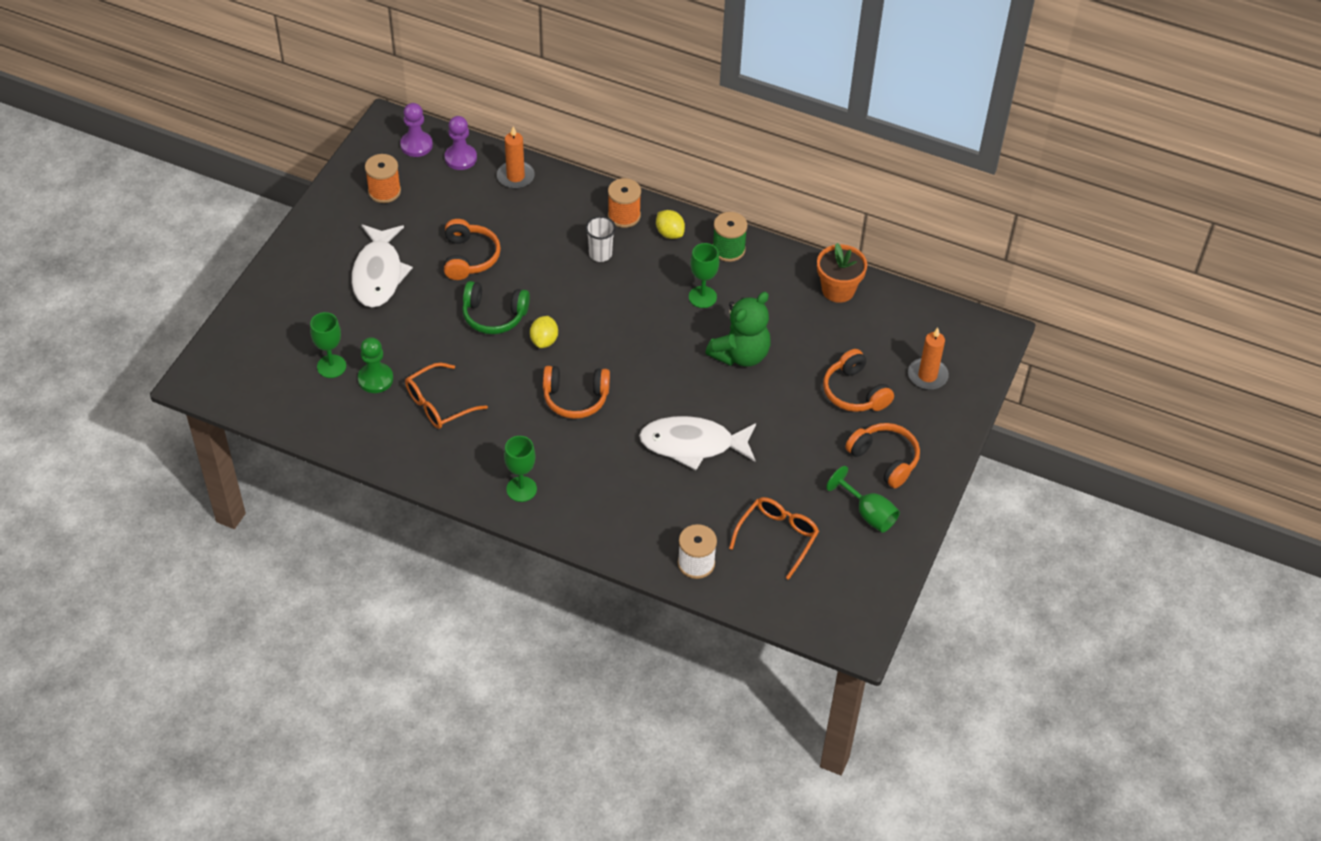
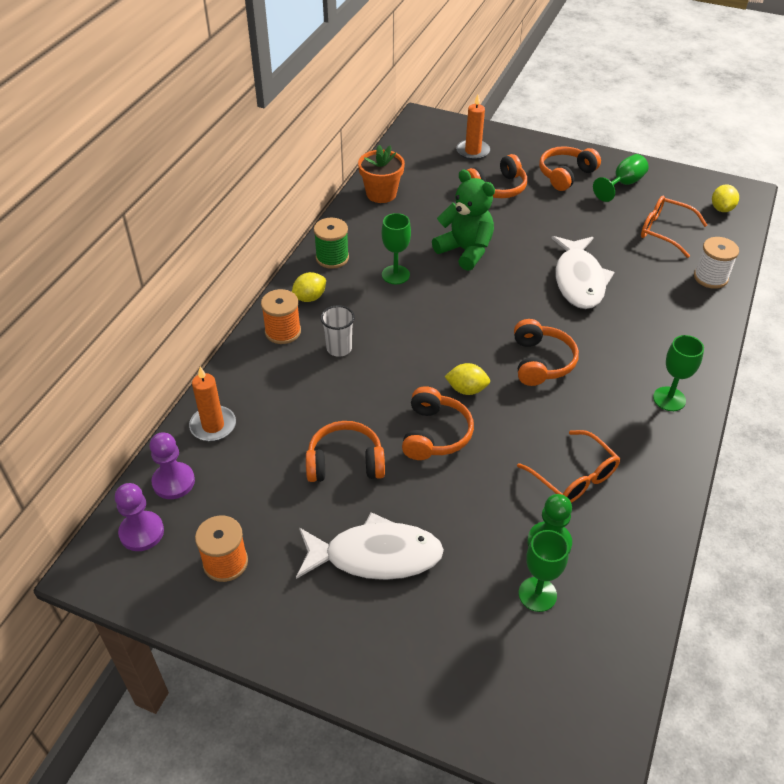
camera: 90 degrees left, 5 degrees down
green headphones [462,281,530,334] -> orange headphones [402,386,474,460]
none -> yellow lemon [712,184,739,212]

